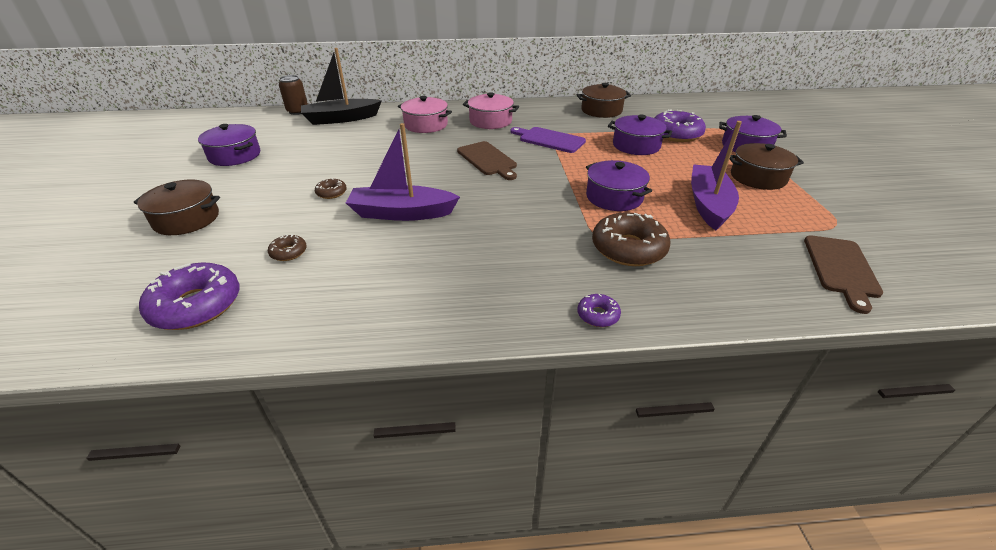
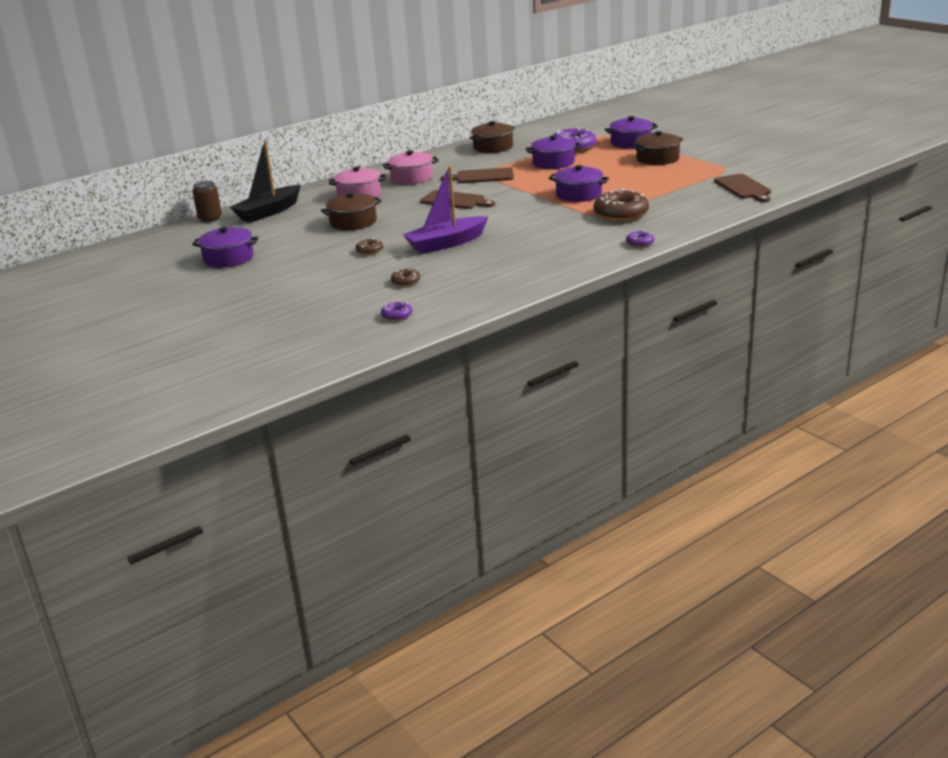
camera: 30 degrees left, 10 degrees down
brown pot [134,180,220,235] -> brown pot moved to [321,192,382,230]
purple donut [139,262,239,330] -> purple donut [381,301,412,321], size x0.48
purple cutting board [510,127,586,153] -> brown cutting board [441,167,514,183]
purple boat [691,121,742,231] -> none

